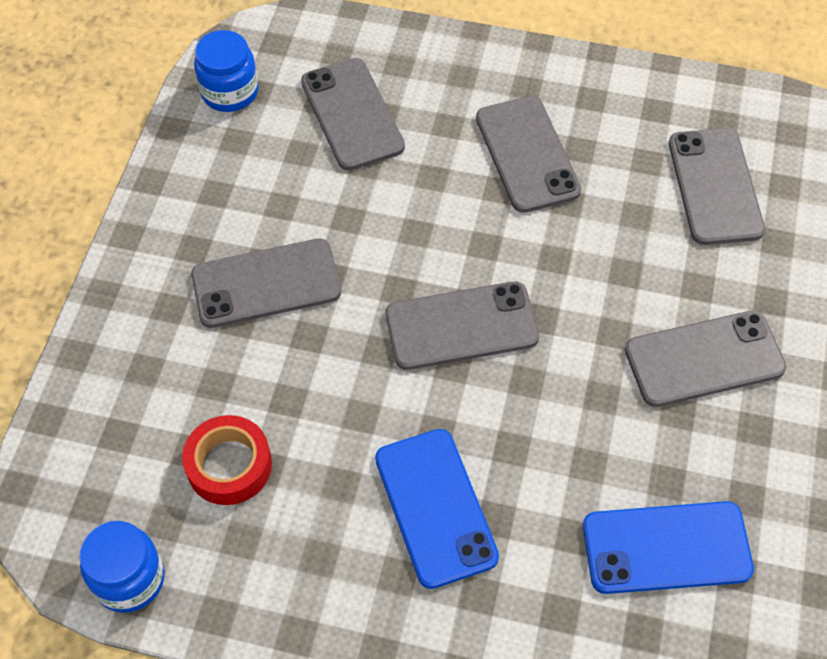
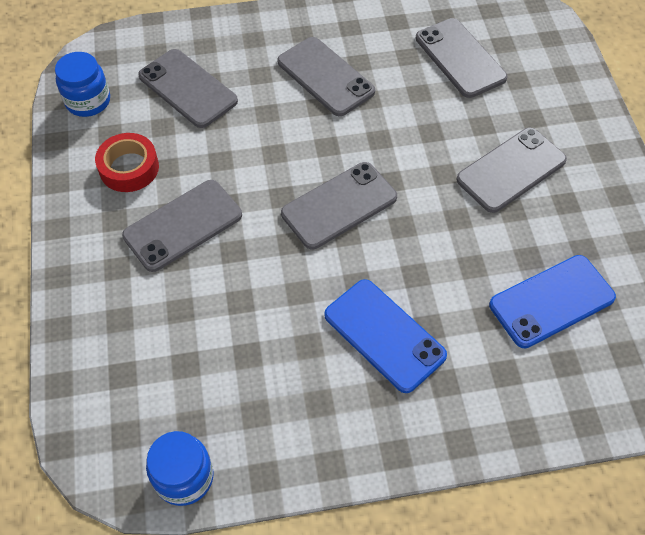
camera: 25 degrees left, 0 degrees up
red tape [182,415,272,505] -> red tape moved to [95,133,159,192]

